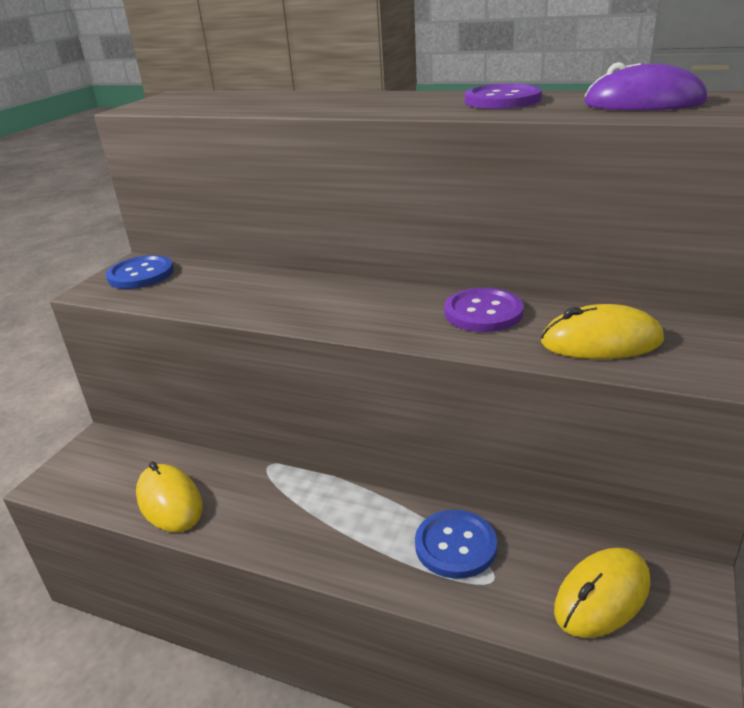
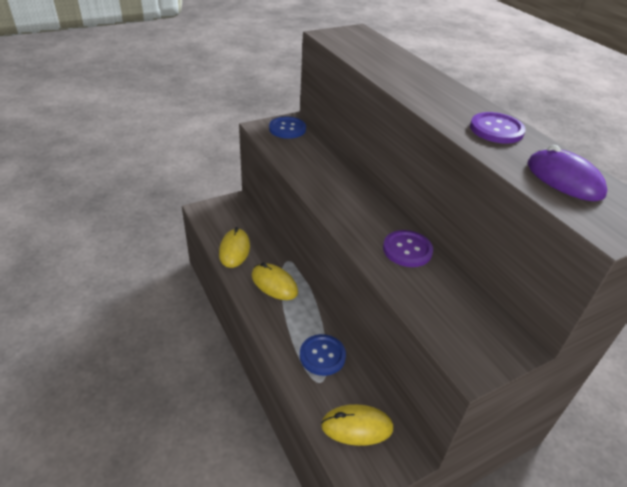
camera: 35 degrees right, 10 degrees up
yellow mouse [541,304,664,359] -> yellow mouse moved to [252,262,298,300]

